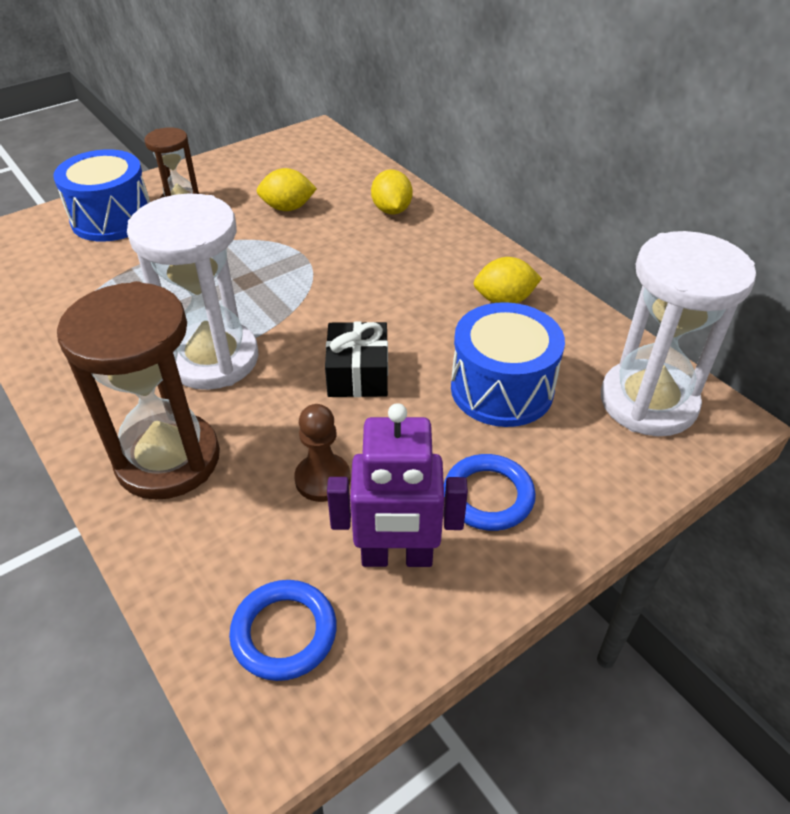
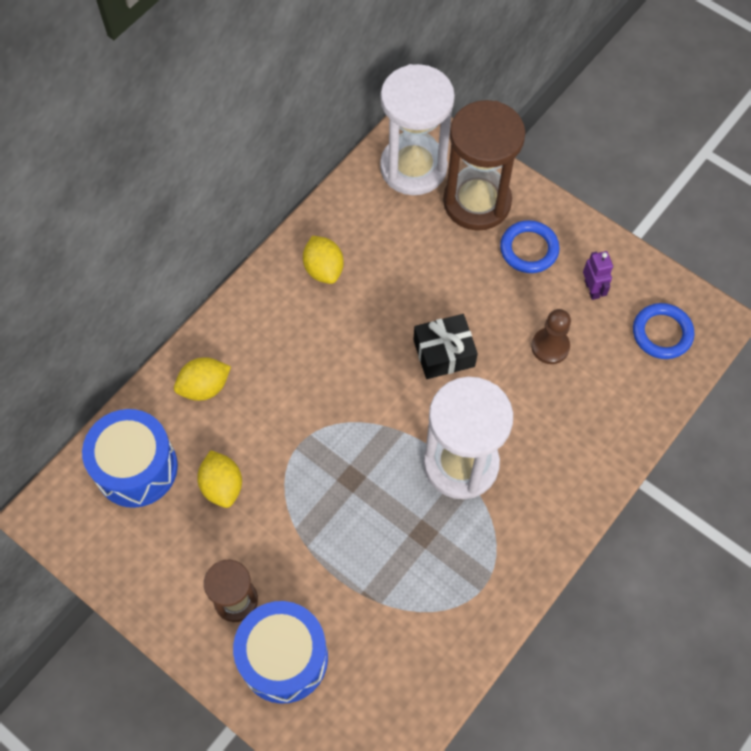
camera: 105 degrees left, 20 degrees up
brown hourglass [57,281,220,500] -> brown hourglass moved to [443,100,525,231]
purple robot [327,403,468,567] -> purple robot [583,251,613,300], size x0.53
blue drum [451,302,565,427] -> blue drum moved to [82,409,178,508]

